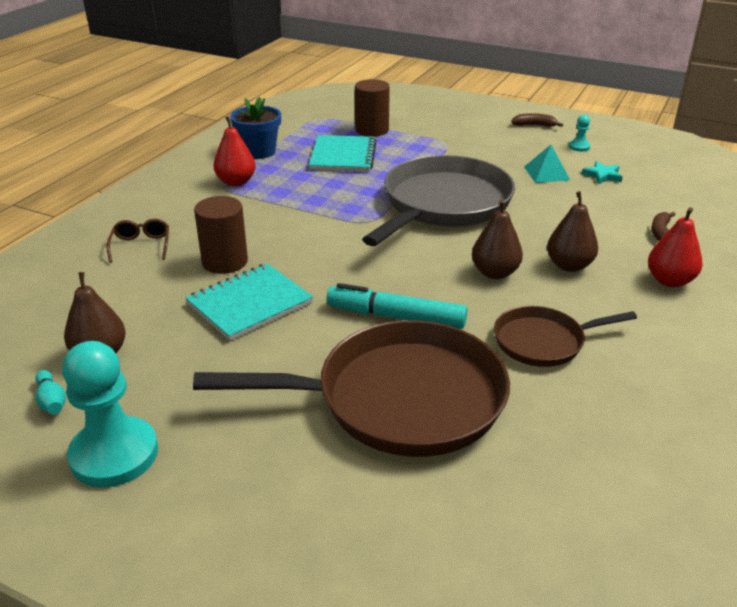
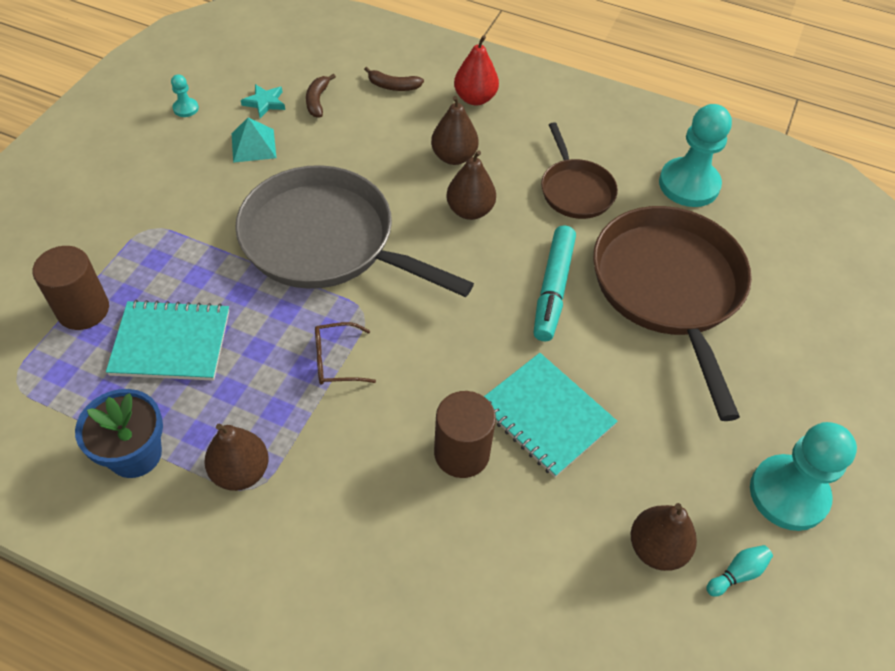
camera: 95 degrees left, 20 degrees up
brown glasses [107,219,169,263] -> brown glasses moved to [315,322,376,385]
red pear [214,116,255,186] -> brown pear [204,424,269,491]
brown banana [511,113,563,127] -> brown banana moved to [306,74,336,118]
none -> turquoise pawn [659,104,732,207]

